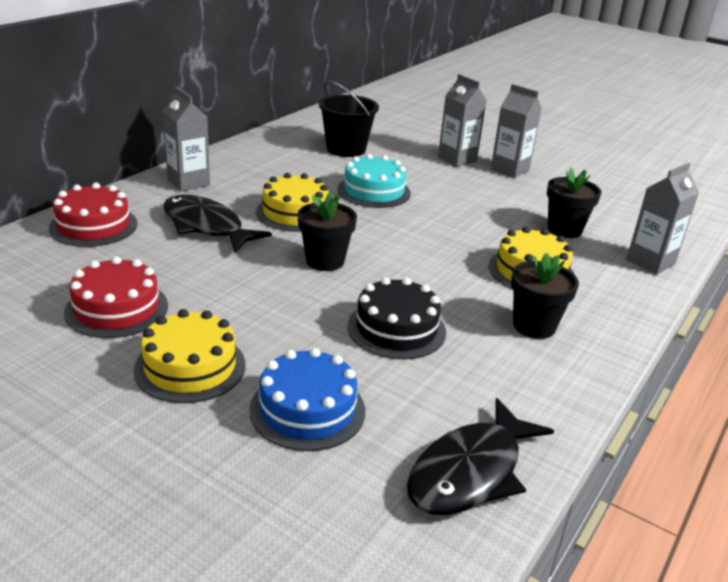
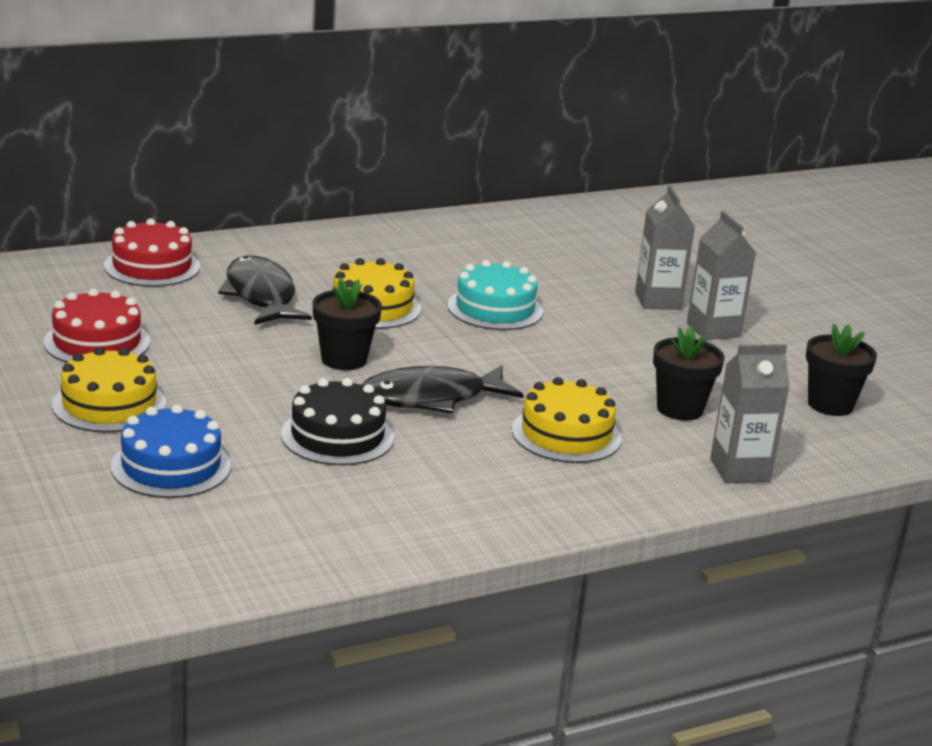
camera: 30 degrees right, 5 degrees down
grey carton [162,87,210,192] -> none
black bucket [319,80,379,157] -> none
black fish [407,398,554,515] -> black fish moved to [361,365,524,414]
black flower pot [511,253,579,339] -> black flower pot moved to [806,324,877,416]

